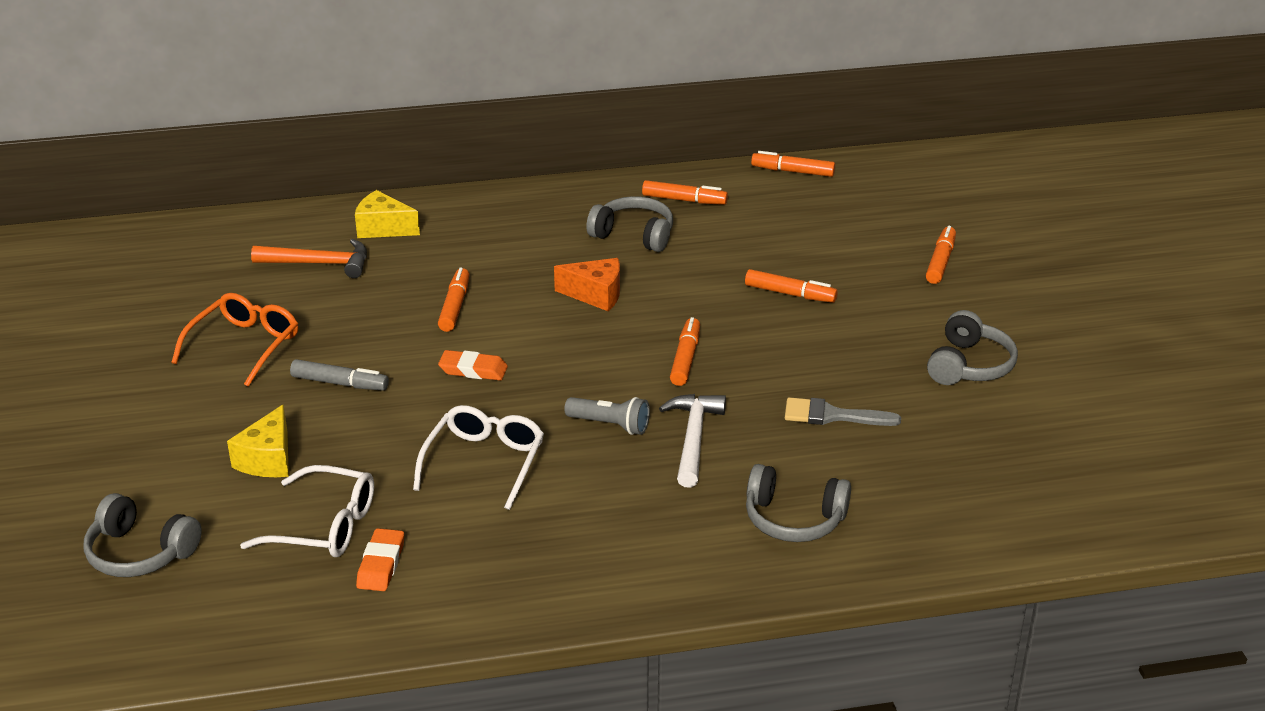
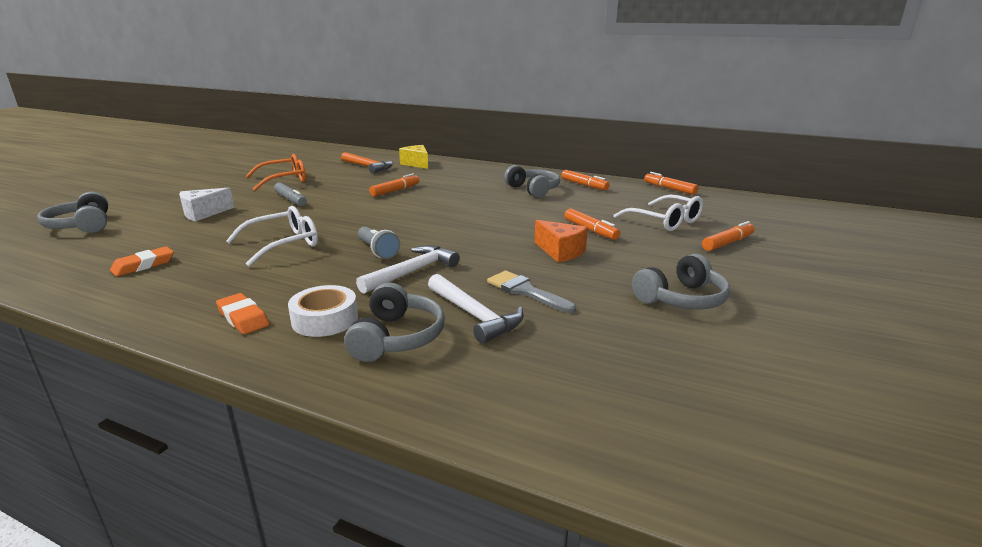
camera: 35 degrees right, 10 degrees down
yellow cheese [227,405,289,477] -> white cheese [179,188,234,221]
white glasses [240,465,374,557] -> white glasses moved to [614,195,703,231]
orange eraser [438,350,508,381] -> orange eraser moved to [216,293,269,334]
orange cheese [554,258,620,311] -> orange cheese moved to [534,220,588,262]
orange marker [670,317,700,386] -> none
grey headphones [746,464,851,542] -> grey headphones turned 135 degrees counterclockwise [344,282,445,362]
none -> white tape [288,285,358,337]
none -> white hammer [428,274,524,344]

